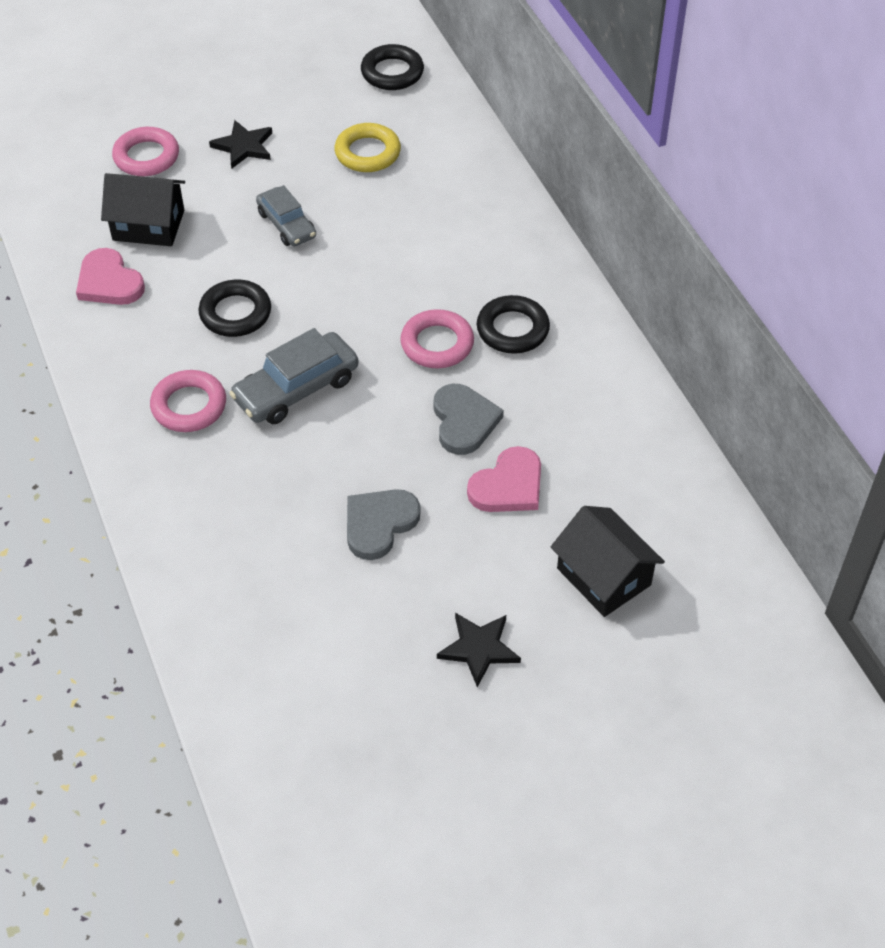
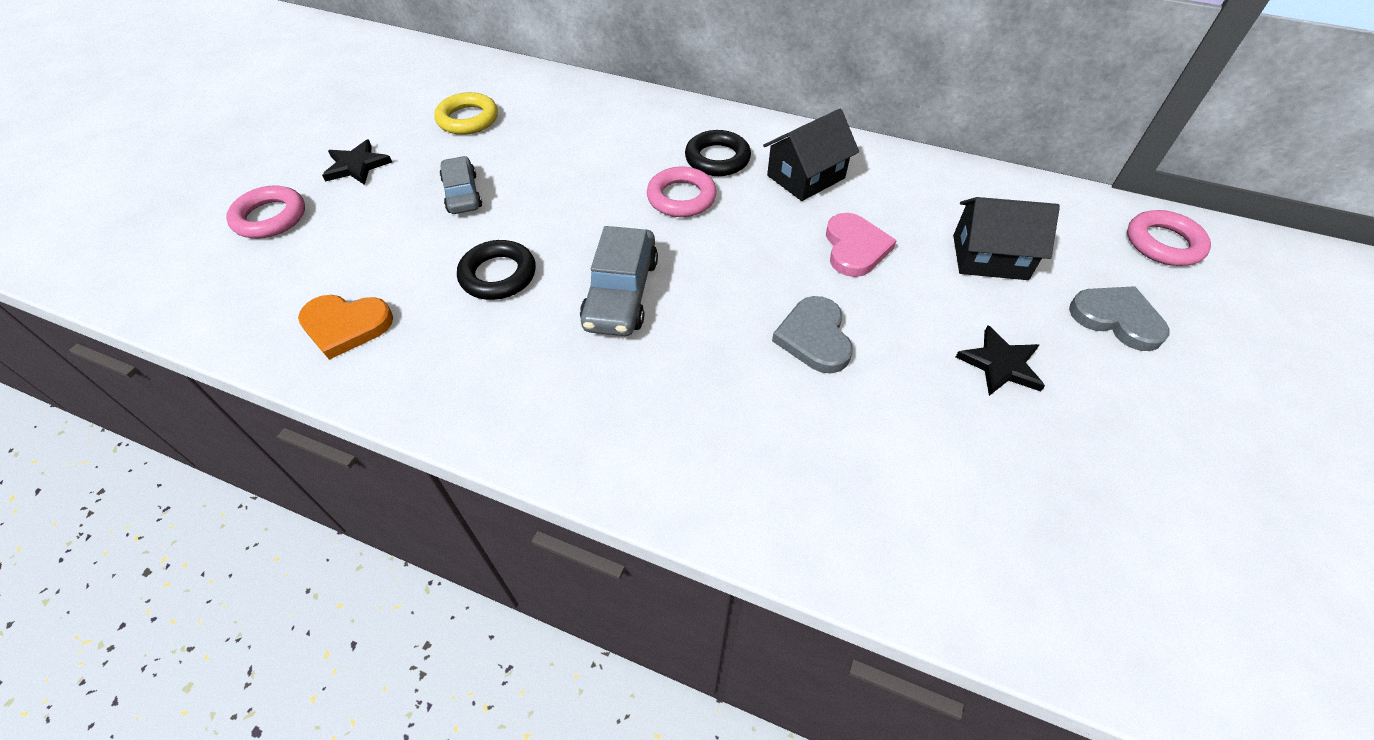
camera: 45 degrees left, 0 degrees up
pink heart [76,248,145,305] -> orange heart [298,295,393,360]
black house [101,173,185,246] -> black house moved to [763,109,859,201]
pink ring [150,370,226,432] -> pink ring moved to [1127,210,1211,266]
grey car [256,185,316,247] -> grey car turned 120 degrees counterclockwise [440,156,482,214]
black ring [361,44,424,90] -> none
grey heart [433,384,504,455] -> grey heart moved to [1069,286,1170,351]

